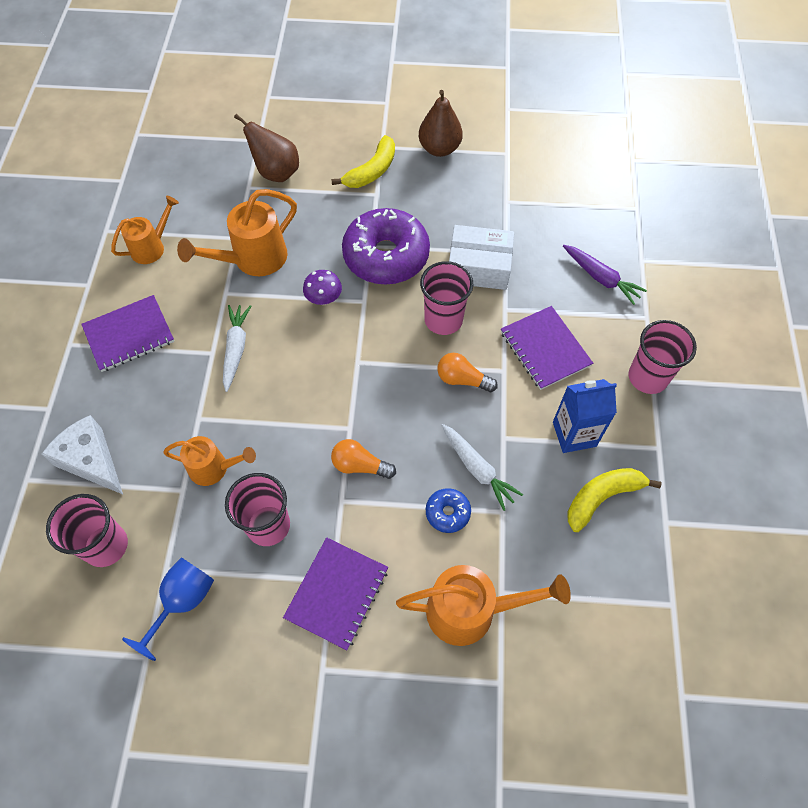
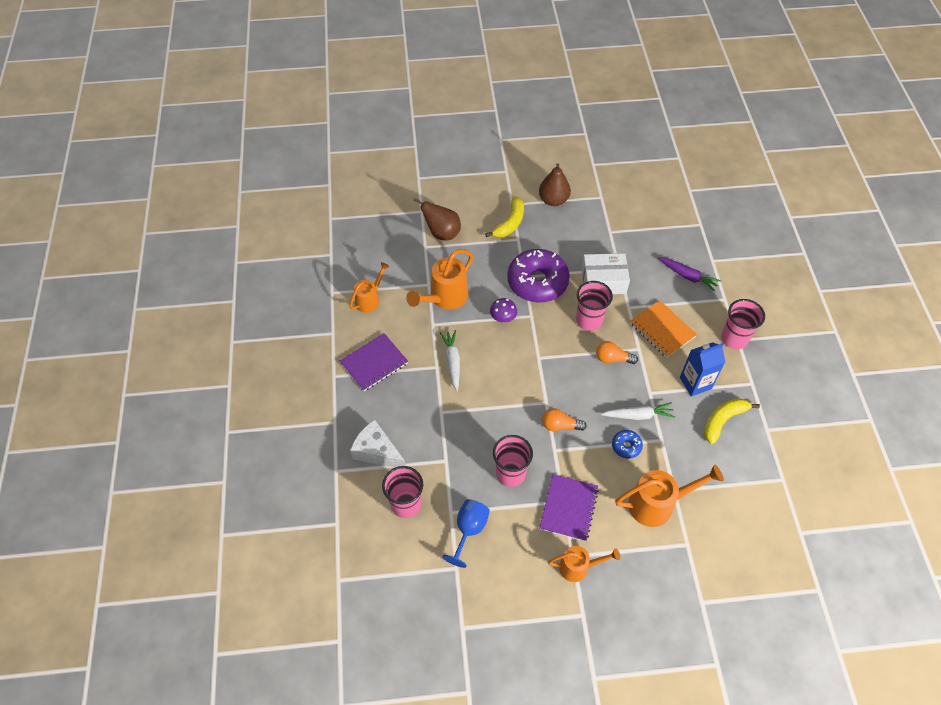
camera: 10 degrees left, 5 degrees down
orange watering can [163,436,256,486] -> orange watering can moved to [548,546,620,582]
white carrot [441,424,523,511] -> white carrot turned 45 degrees counterclockwise [601,402,675,420]
purple notebook [501,306,593,390] -> orange notebook [630,300,697,358]

